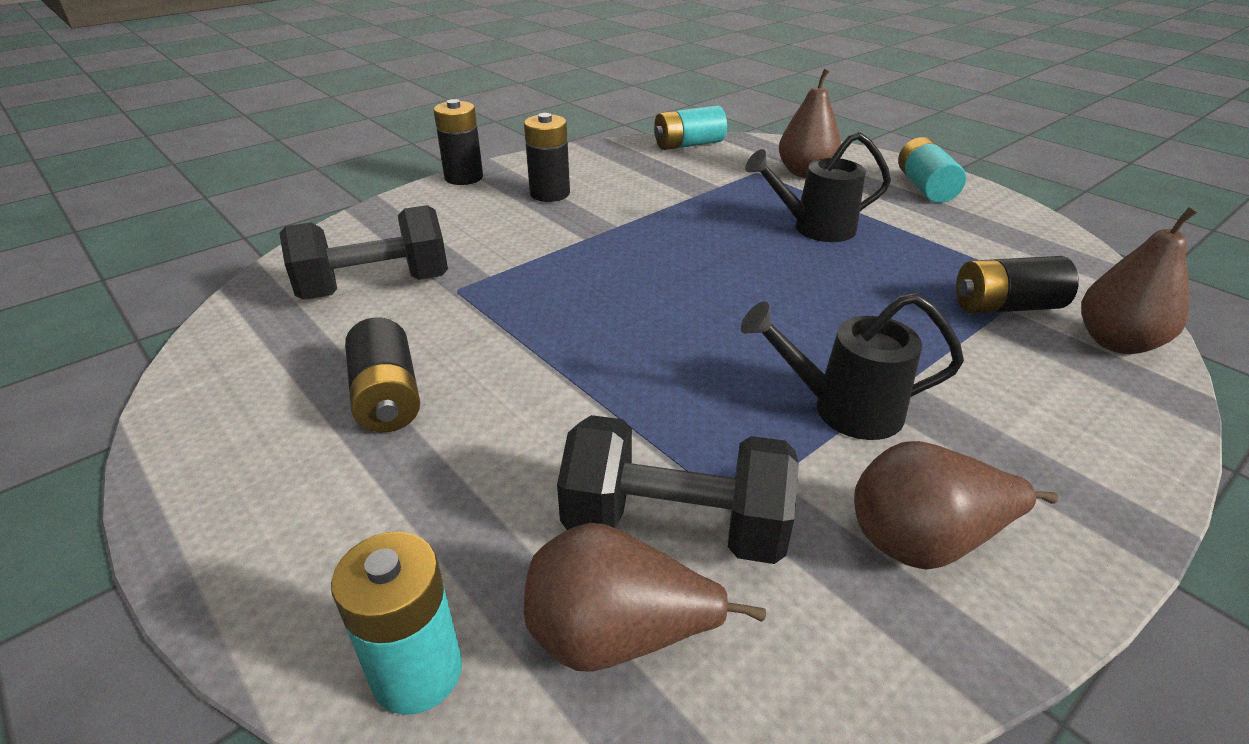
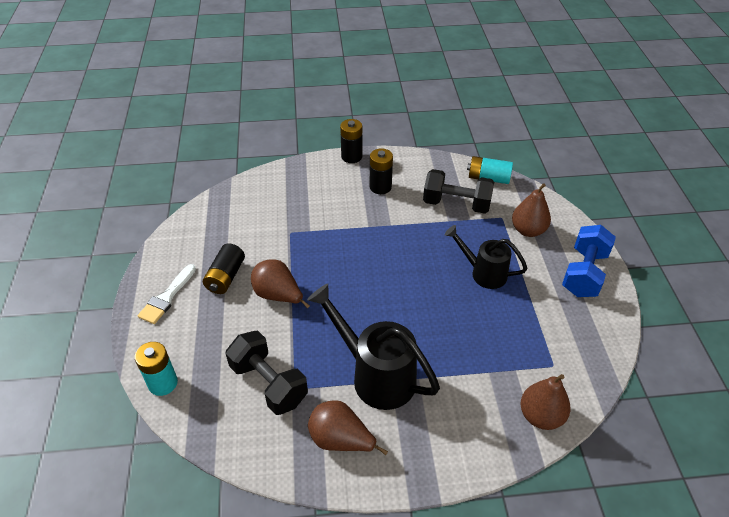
camera: 35 degrees right, 10 degrees up
black dumbbell [279,205,448,300] -> black dumbbell moved to [423,169,494,214]
brown pear [524,523,766,672] -> brown pear moved to [251,259,310,309]
black watering can [741,293,964,440] -> black watering can [307,284,440,410], size x1.57
turquoise battery [898,137,966,203] -> blue dumbbell [562,225,616,297]
black battery [956,256,1079,314] -> none
none -> white brush [137,264,196,324]

